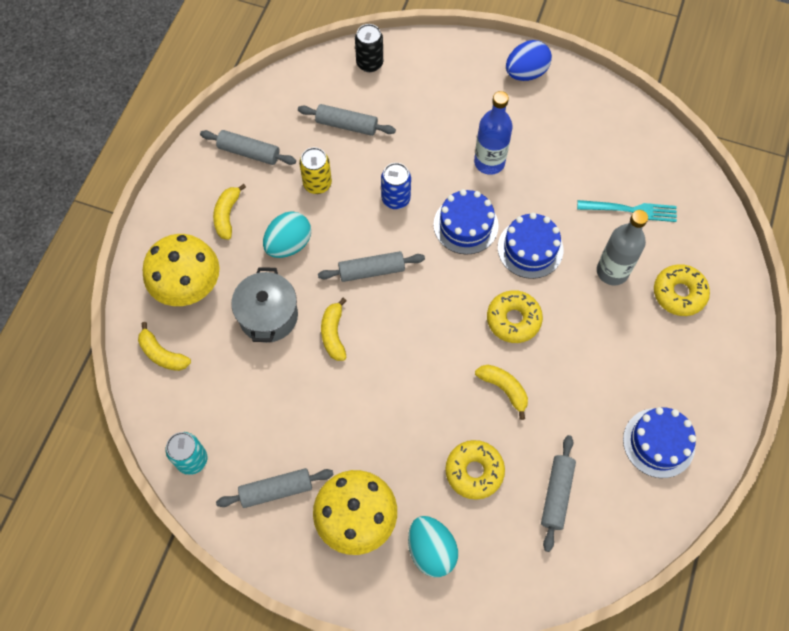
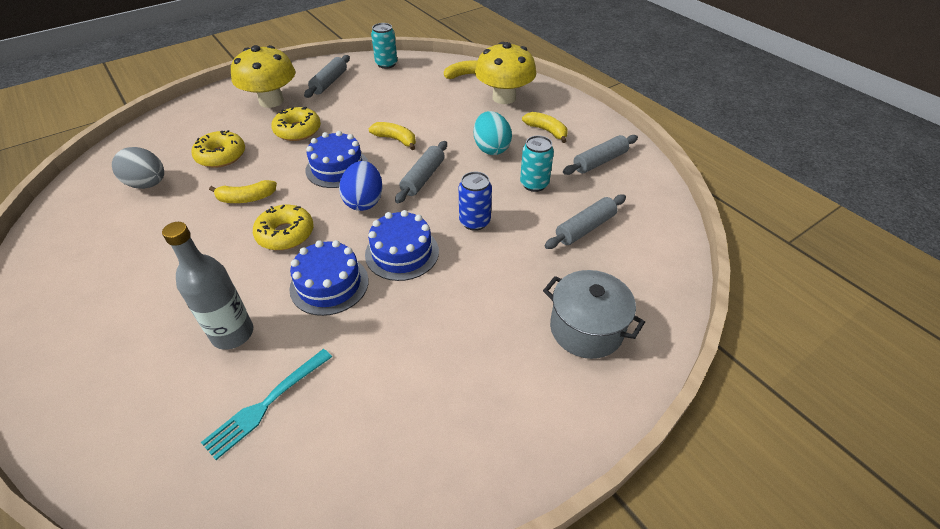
camera: 125 degrees right, 20 degrees down
grey pot [231,267,298,343] -> grey pot moved to [543,270,645,359]
yellow can [299,147,332,194] -> turquoise can [520,136,554,192]
black can [355,24,383,72] -> none
turquoise egg [408,516,458,577] -> none
blue bottle [474,91,513,175] -> none
blue egg [506,40,552,81] -> blue egg moved to [339,161,382,211]
grey rolling pin [541,435,576,552] -> grey egg [112,147,164,189]
blue cake [623,407,696,478] -> blue cake moved to [305,131,368,188]
yellow donut [654,264,710,316] -> yellow donut moved to [271,107,321,141]

